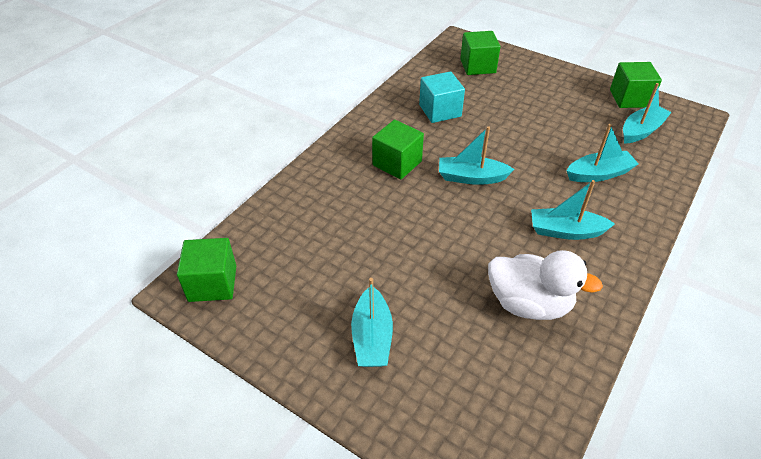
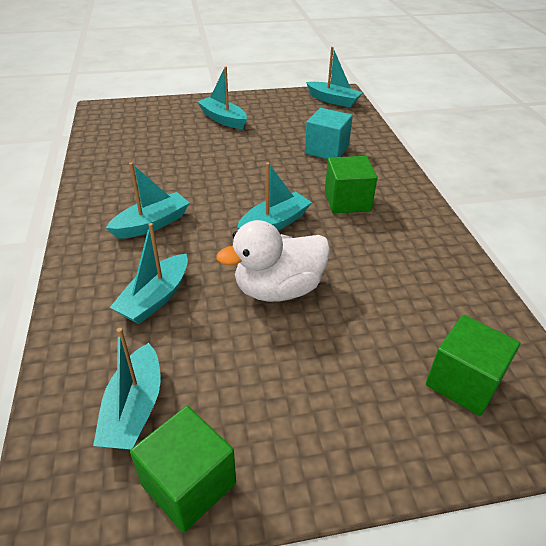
camera: 135 degrees right, 5 degrees down
green cube [177,238,236,302] -> turquoise boat [306,47,363,107]
turquoise cube [419,71,465,123] -> turquoise cube moved to [305,108,353,159]
white duck [488,250,603,320] -> white duck moved to [216,220,330,302]

